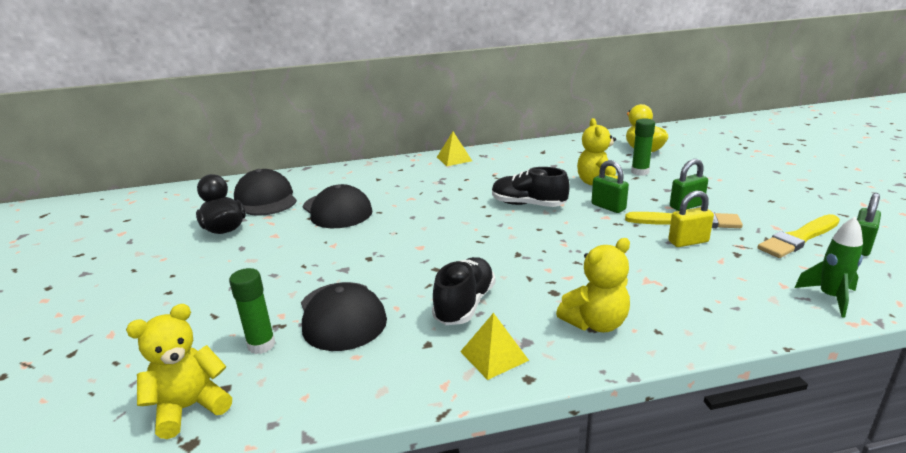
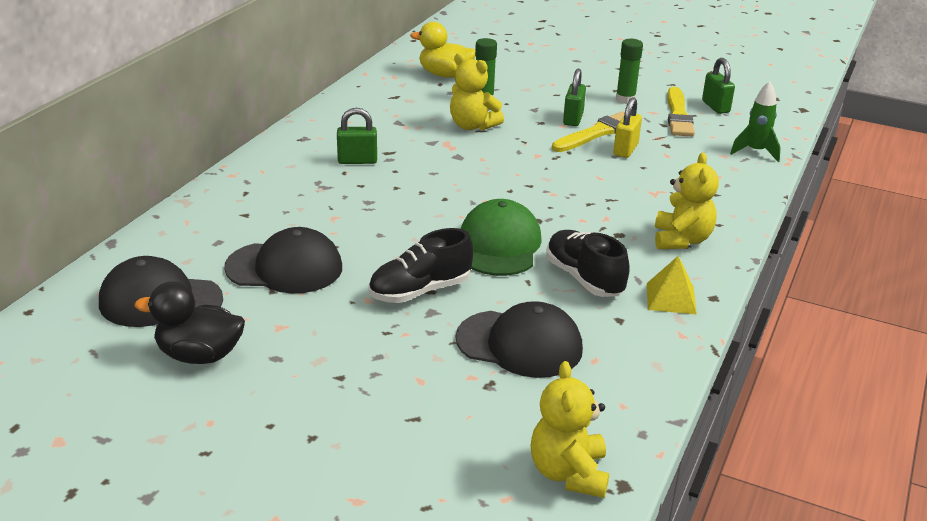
camera: 55 degrees left, 5 degrees up
green glue stick [229,268,276,354] -> green glue stick moved to [616,39,643,104]
yellow pyramid [437,132,472,166] -> none
black shoe [492,167,570,207] -> black shoe moved to [369,228,473,303]
green padlock [591,160,629,213] -> green padlock moved to [337,108,377,164]
none -> green cap [461,199,542,276]

